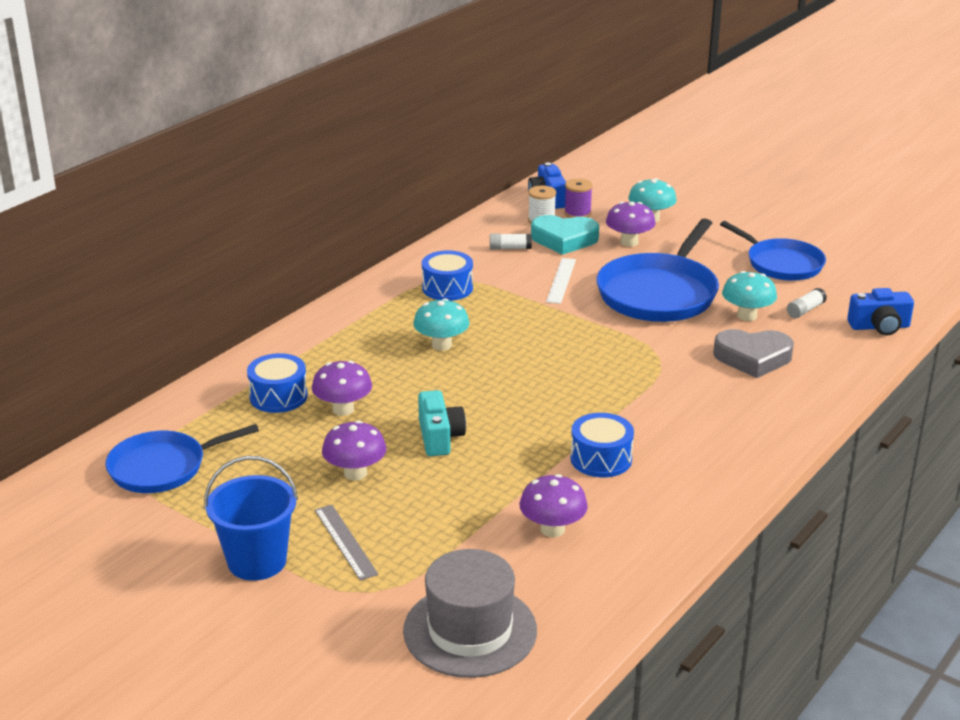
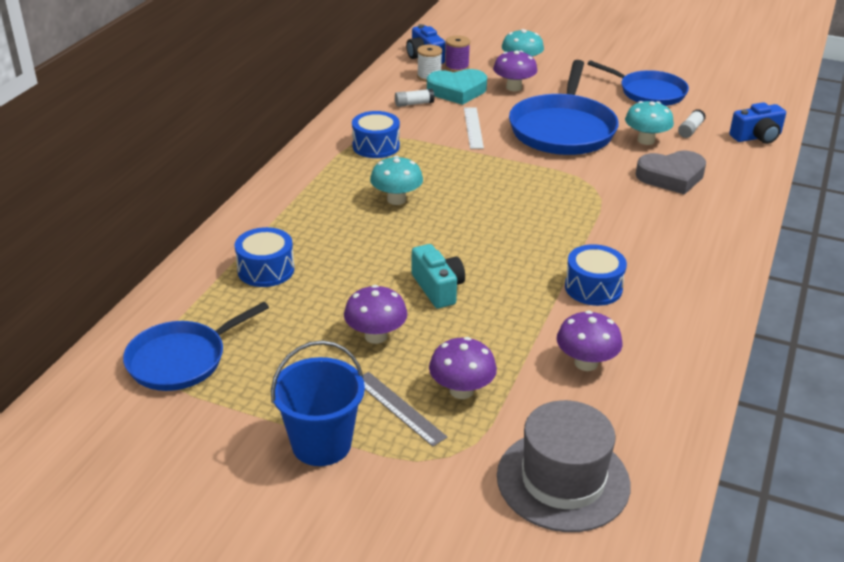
camera: 15 degrees left, 5 degrees up
purple mushroom [312,360,372,416] -> purple mushroom moved to [429,337,497,399]

